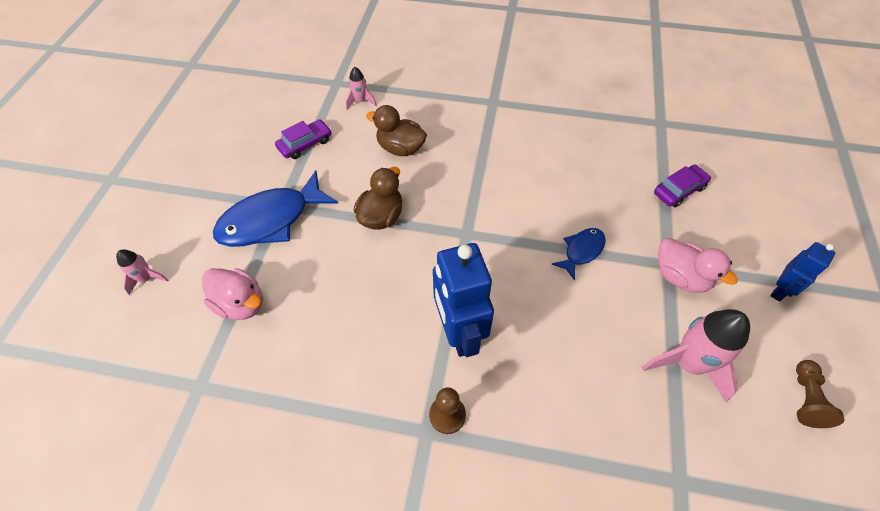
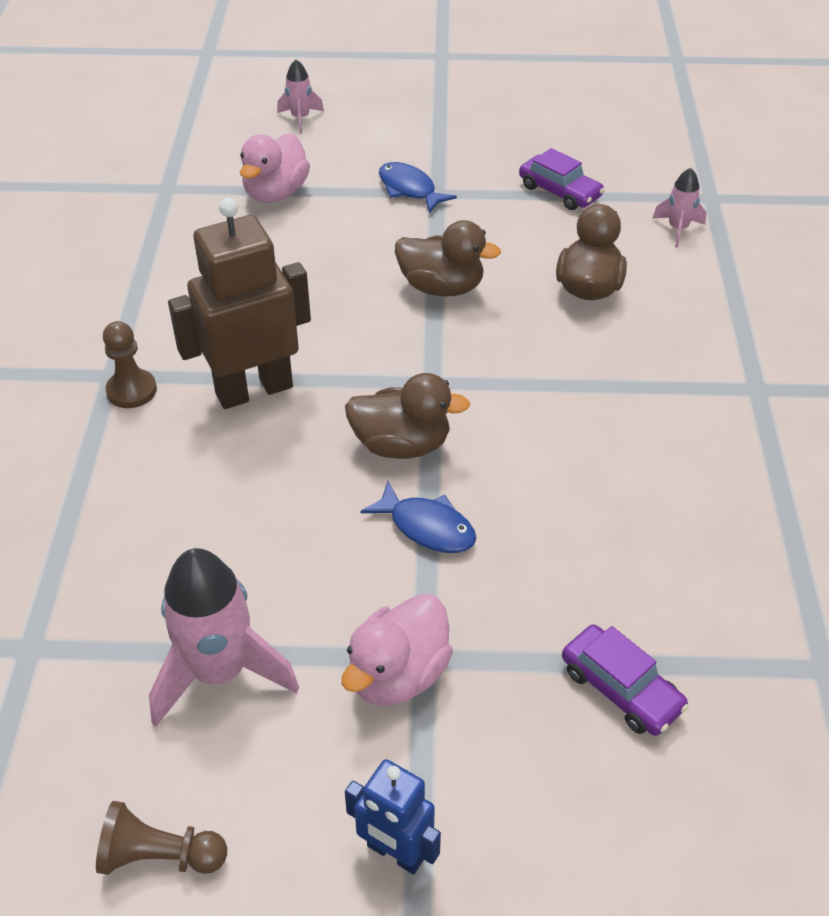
camera: 80 degrees right, 10 degrees down
blue fish [213,170,339,247] -> blue fish [379,162,457,213], size x0.52
blue robot [433,243,494,357] -> brown robot [168,198,311,409]
none -> brown duck [345,373,470,459]

